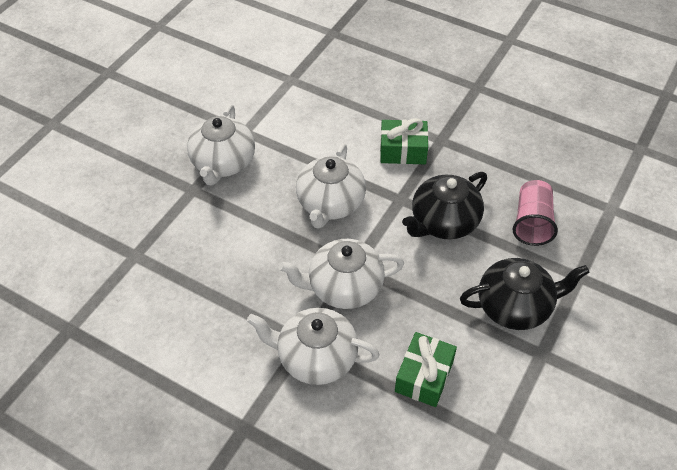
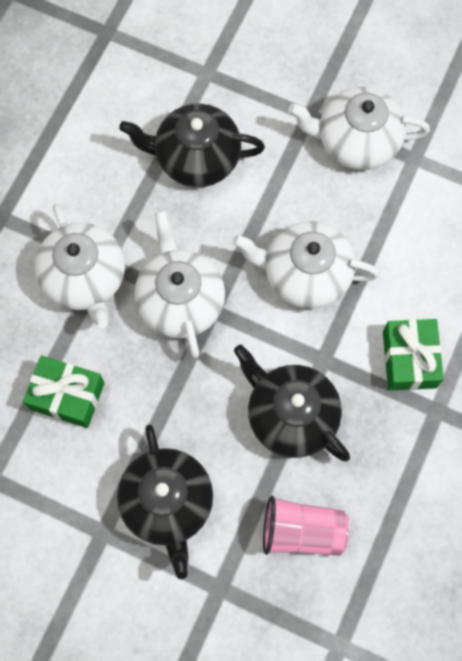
camera: 85 degrees right, 20 degrees up
white teapot [247,308,380,385] -> white teapot turned 150 degrees clockwise [35,204,125,328]
none -> black teapot [119,103,265,187]

